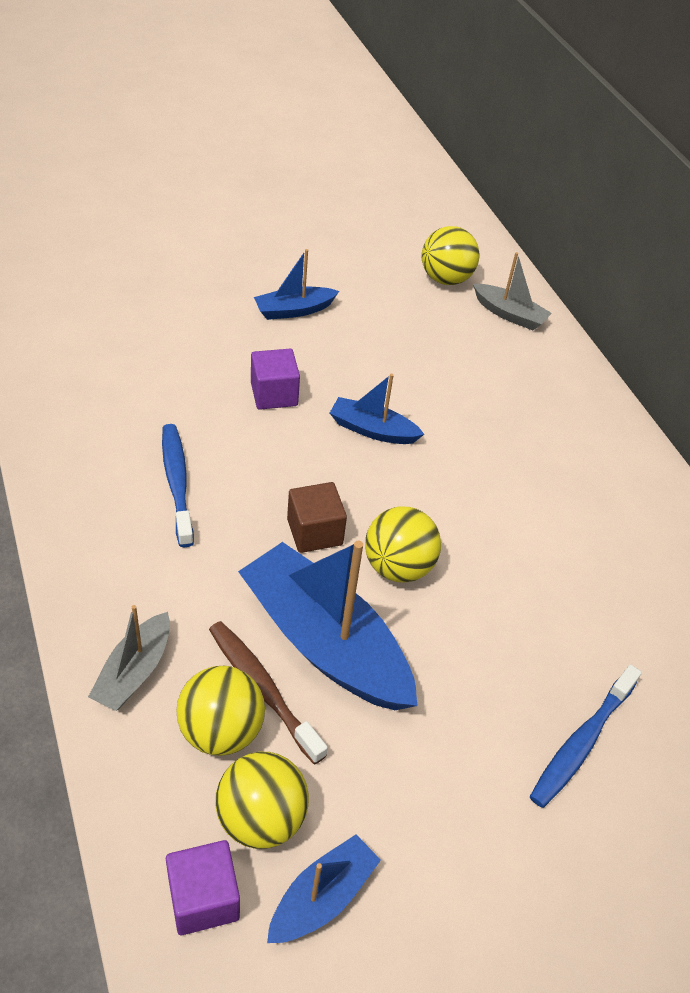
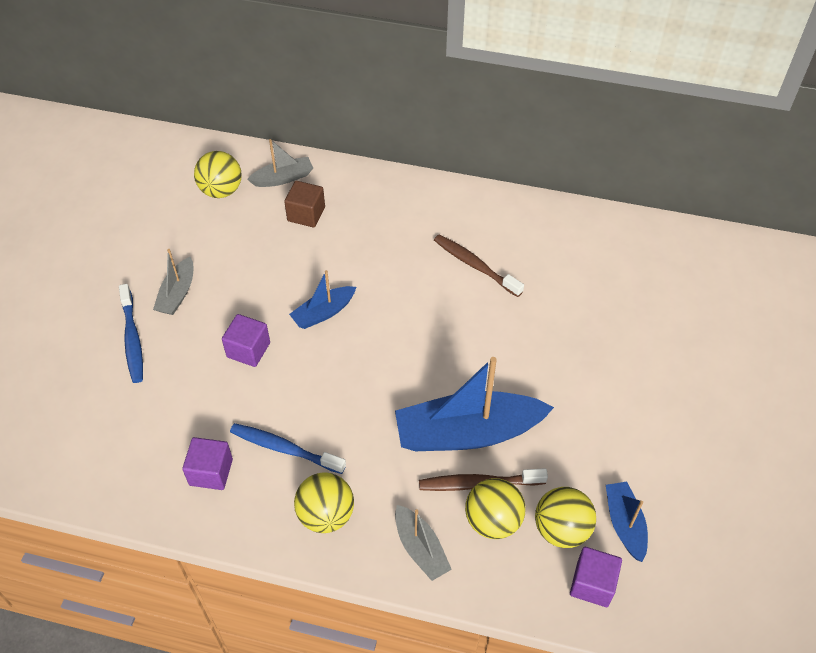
camera: 50 degrees left, 5 degrees up
blue boat [254,249,339,320] -> grey boat [153,249,193,315]
brown cube [287,482,347,553] -> brown cube moved to [284,181,325,228]
yellow ball [365,507,441,582] -> yellow ball moved to [294,472,354,533]
blue toothbrush [530,665,642,808] -> blue toothbrush moved to [119,284,143,383]
none -> purple cube [182,437,233,490]
none -> brown toothbrush [434,234,524,297]

